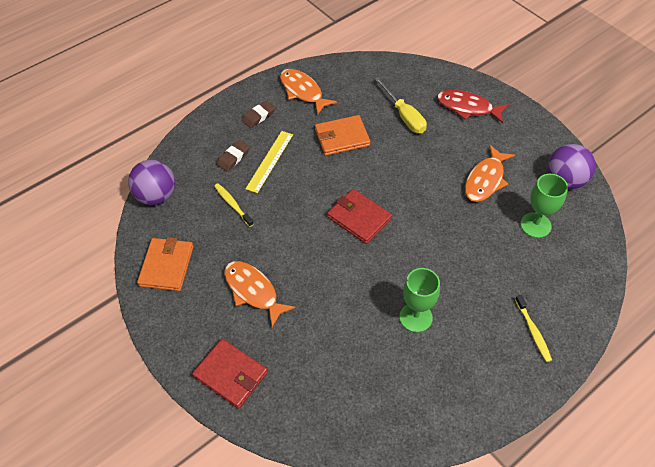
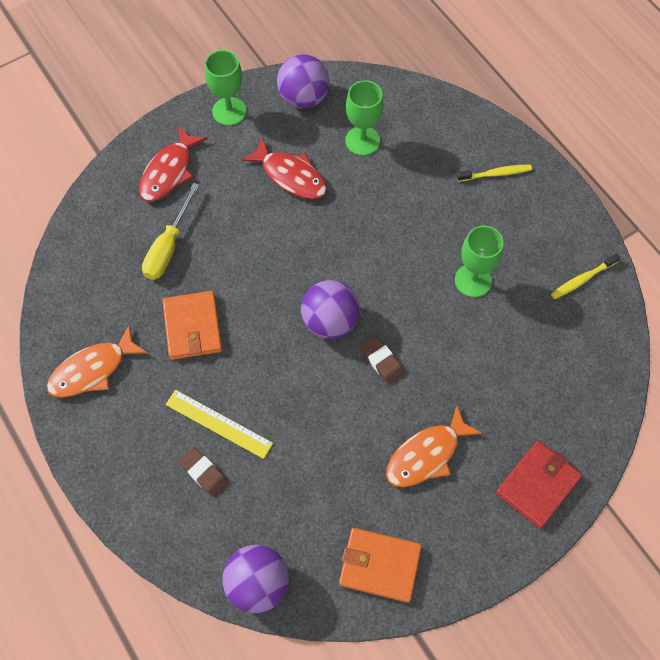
camera: 85 degrees left, 10 degrees up
yellow toothbrush [214,183,254,227] -> yellow toothbrush moved to [551,253,620,299]
brown eraser [242,101,275,128] -> brown eraser moved to [360,336,404,384]
red wallet [327,189,392,244] -> purple ball [301,280,360,339]
yellow screwdriver [375,77,427,133] -> yellow screwdriver turned 135 degrees clockwise [142,183,200,280]
orange fish [465,145,515,202] -> red fish [241,138,327,199]
none -> green goblet [205,50,246,126]

